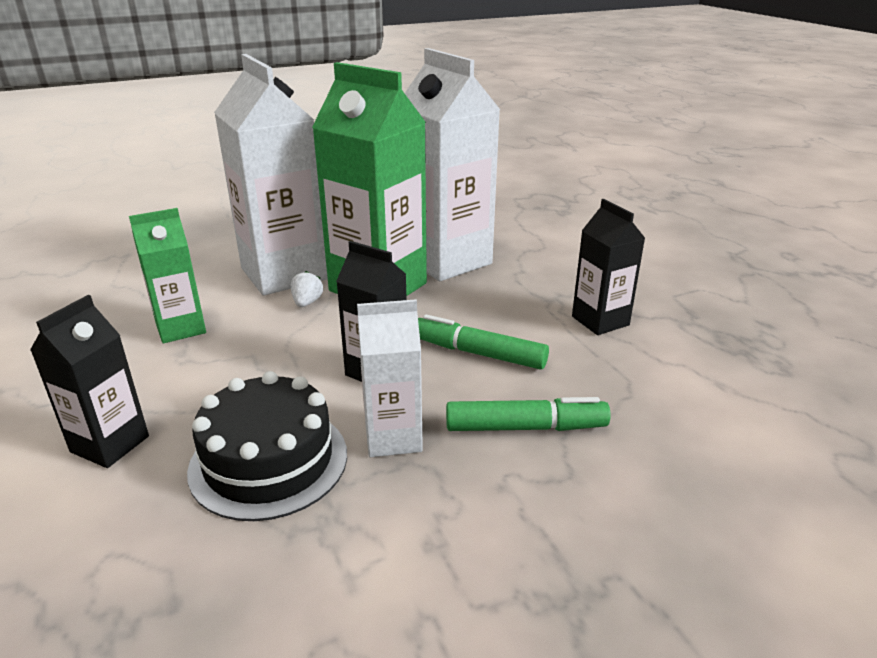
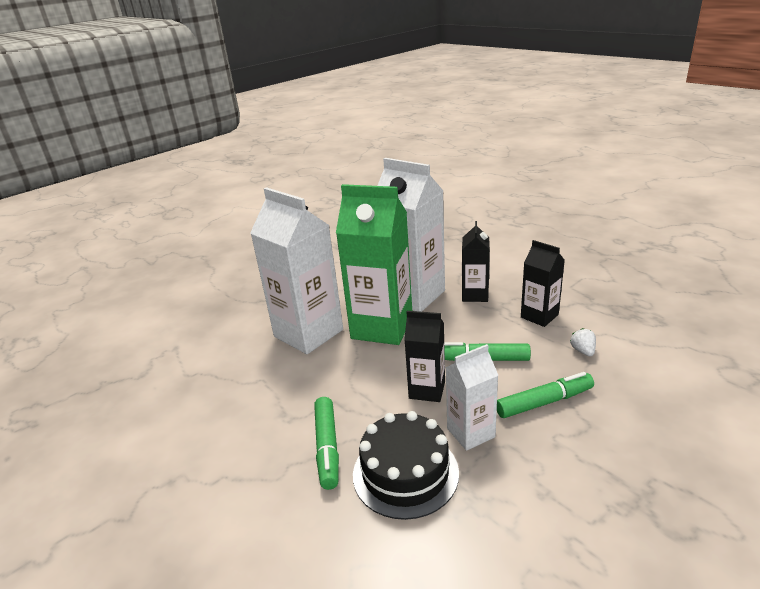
camera: 15 degrees left, 0 degrees up
black carton [30,295,149,468] -> black carton moved to [462,221,490,302]
green carton [129,208,206,343] -> none
white strawberry [291,271,323,307] -> white strawberry moved to [570,328,596,356]
none -> green marker [314,397,339,490]

